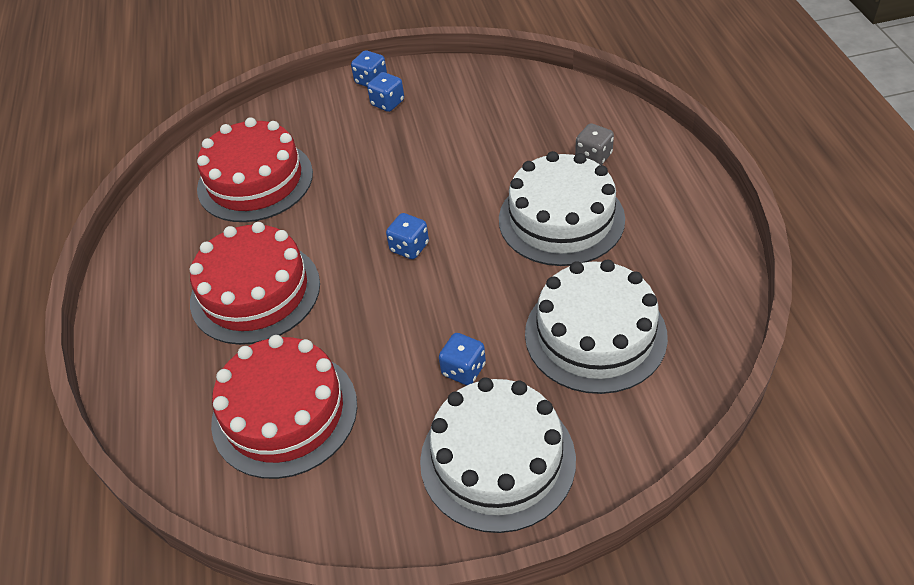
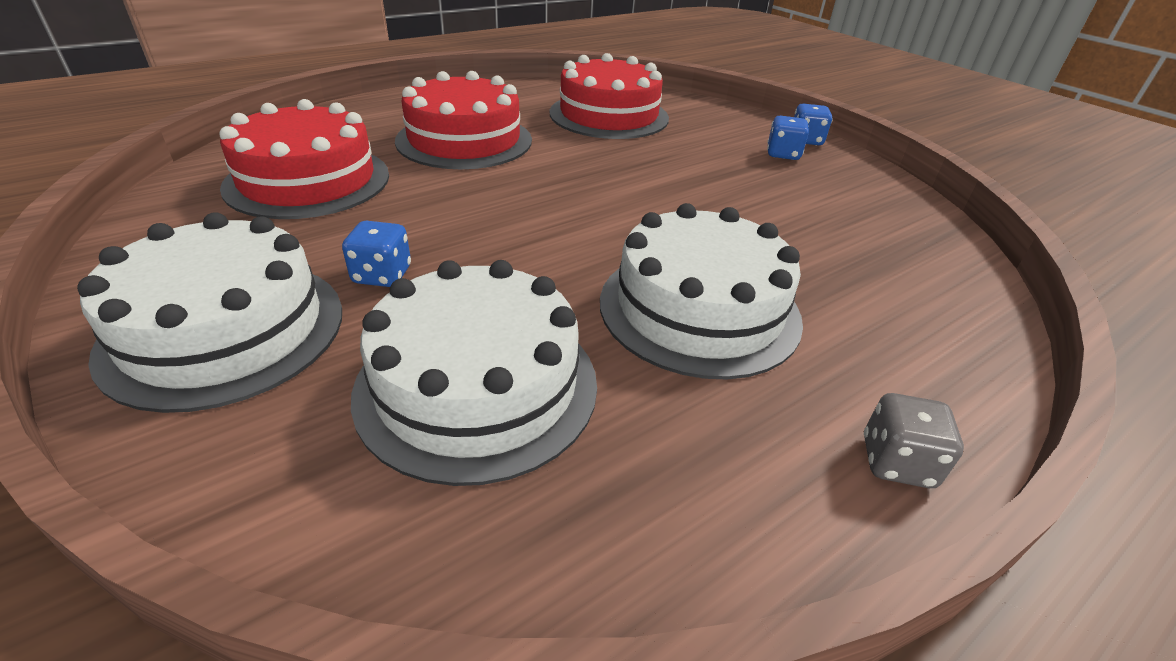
camera: 60 degrees right, 10 degrees down
blue dice [386,213,429,259] -> none
grey dice [575,123,614,165] -> grey dice moved to [864,393,964,488]

